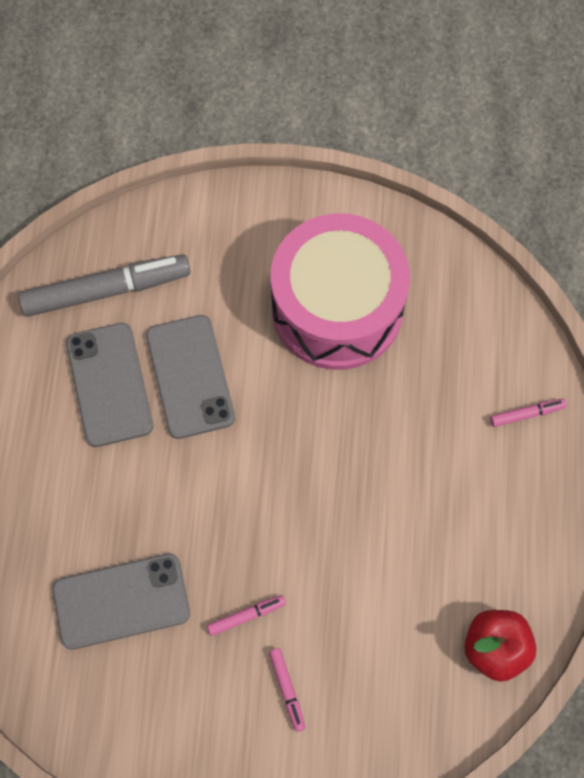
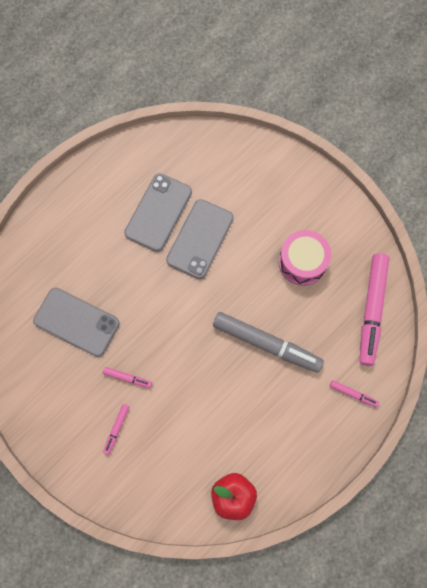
camera: 40 degrees right, 5 degrees up
grey marker [18,254,191,317] -> grey marker moved to [213,312,324,373]
pink drum [271,213,410,370] -> pink drum [279,230,331,286], size x0.56
none -> pink marker [359,253,389,366]

